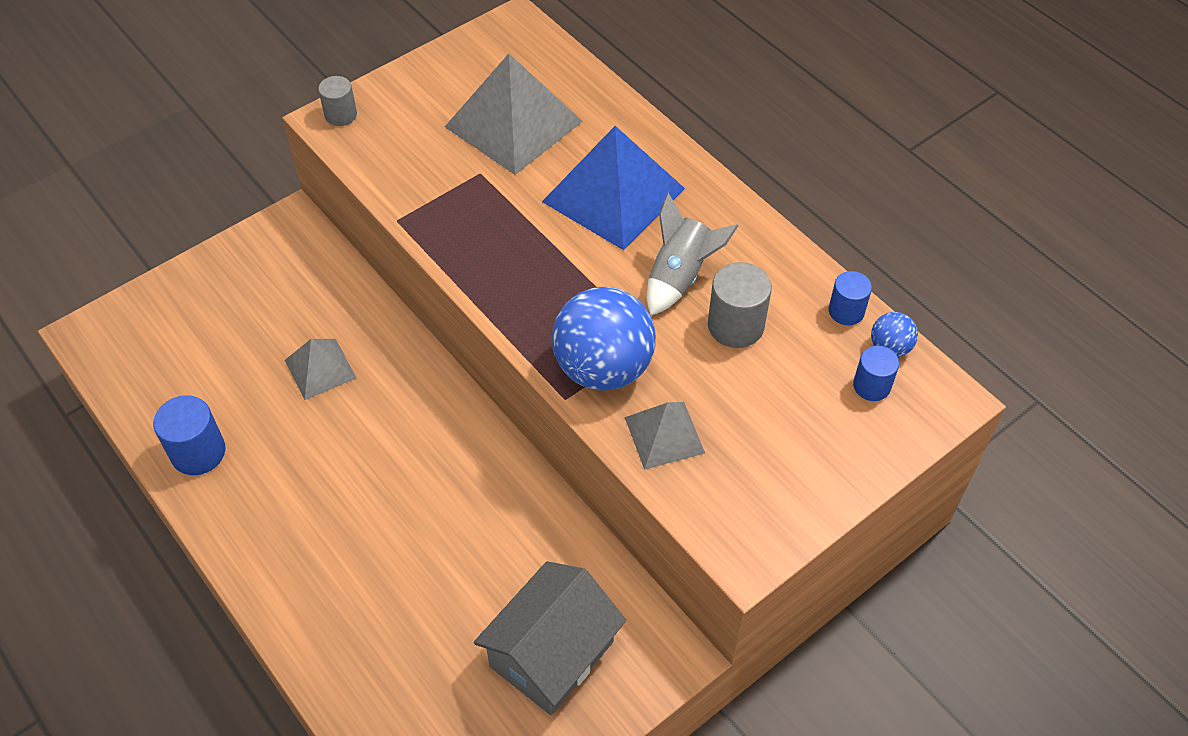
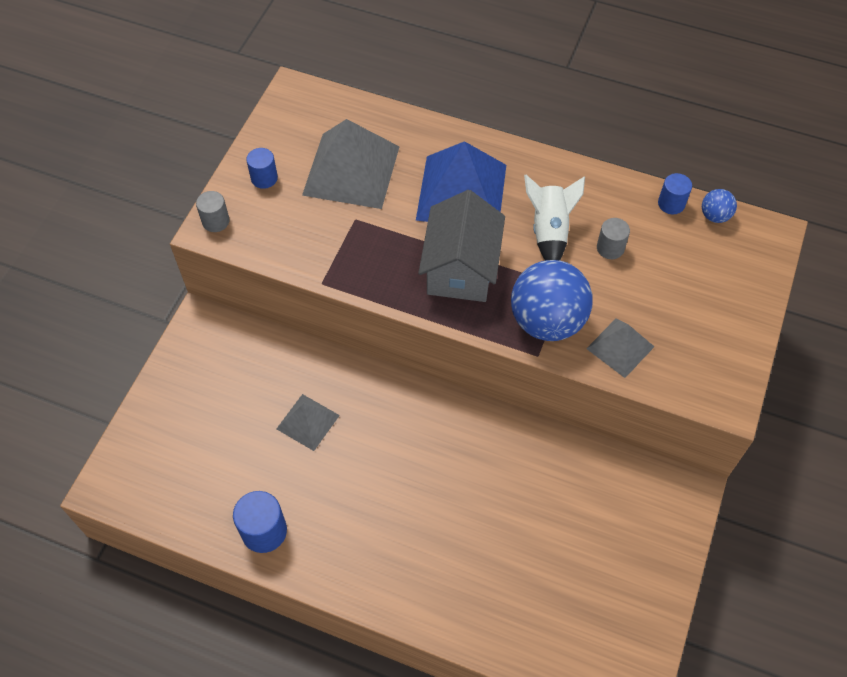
camera: 30 degrees left, 5 degrees up
grey house [474,561,626,715] -> grey house moved to [418,190,505,302]
grey rocket [647,193,738,315] -> white rocket [524,175,585,261]
grey cylinder [708,262,772,348] -> grey cylinder [597,218,630,259], size x0.64
blue cylinder [853,346,899,401] -> blue cylinder moved to [246,148,278,189]

